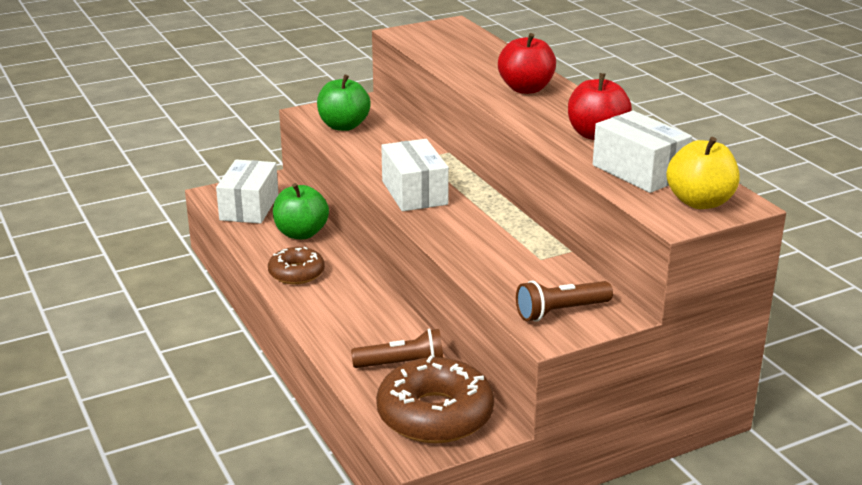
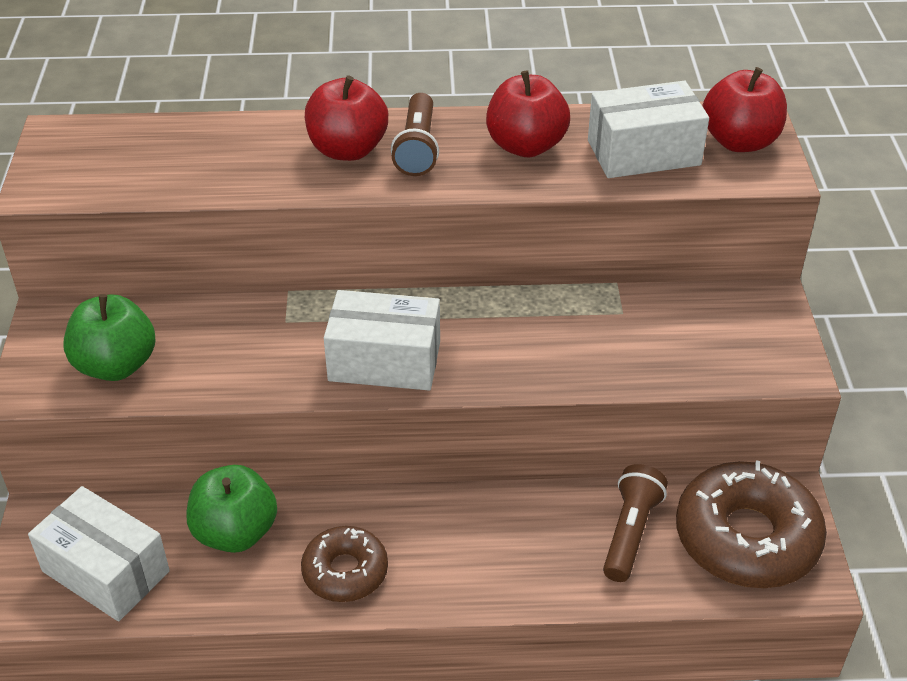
camera: 65 degrees left, 15 degrees up
brown flashlight [516,280,613,322] -> brown flashlight moved to [391,93,439,176]
yellow apple [666,137,740,209] -> red apple [702,67,787,152]

